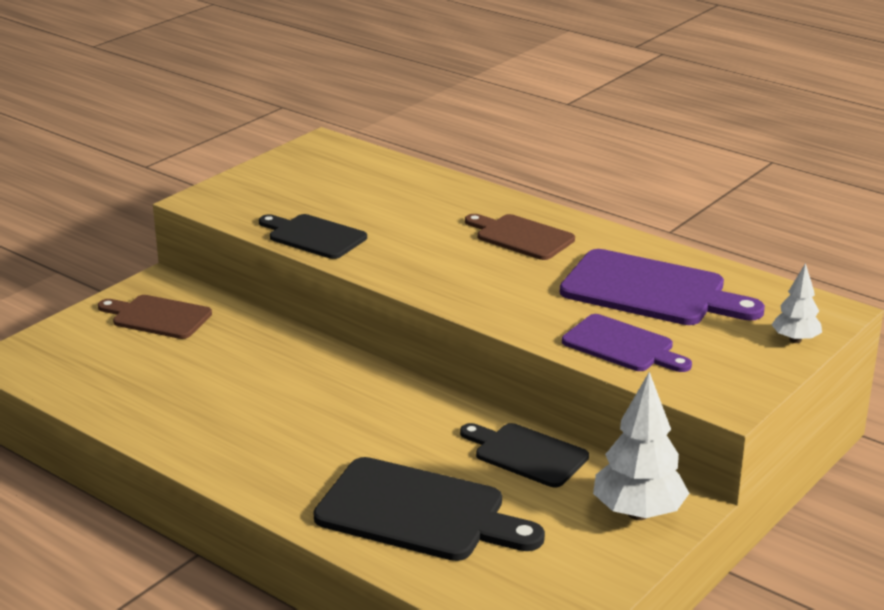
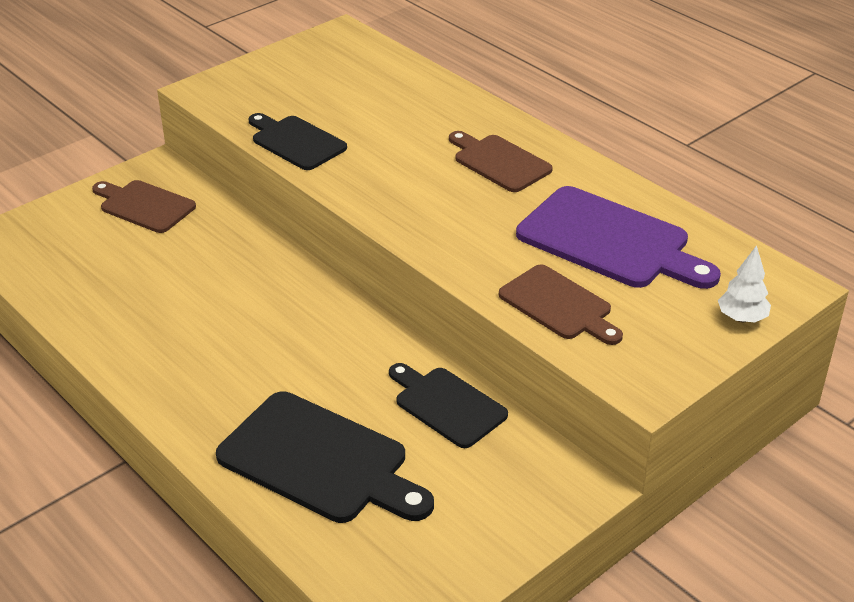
camera: 10 degrees right, 10 degrees up
purple cutting board [562,314,692,372] -> brown cutting board [499,265,623,345]
white tree [593,372,690,520] -> none

